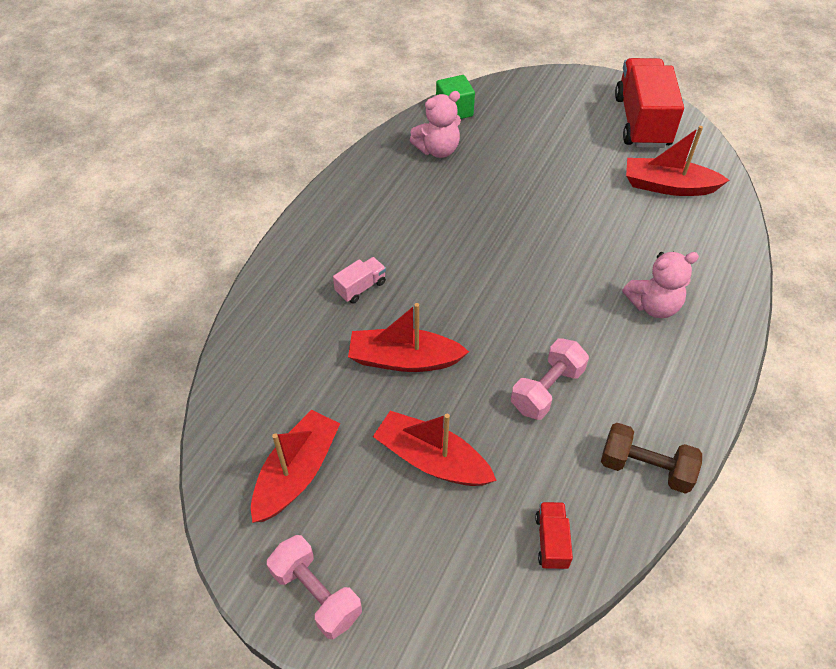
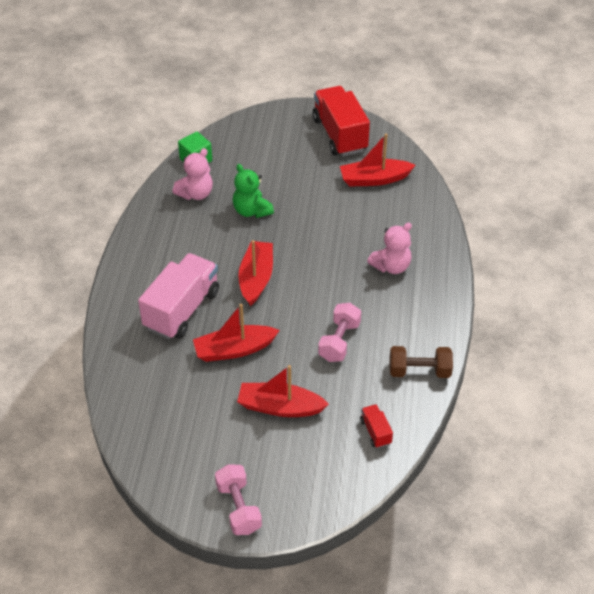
camera: 20 degrees left, 5 degrees down
red boat [251,410,340,523] -> red boat moved to [238,240,273,306]
pink dumbbell [267,535,362,639] -> pink dumbbell turned 45 degrees clockwise [215,464,262,535]
pink truck [333,257,386,303] -> pink truck [138,253,219,339], size x2.28
none -> green teddy bear [233,164,274,218]

